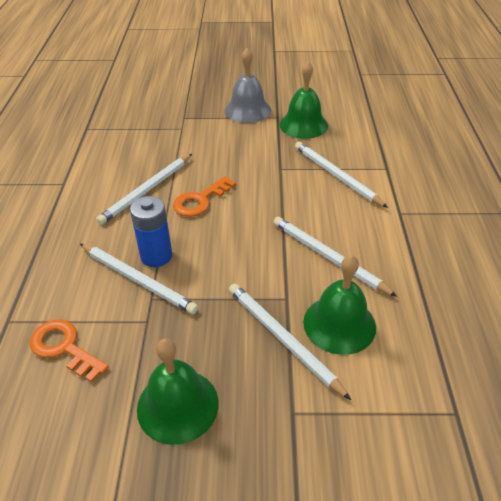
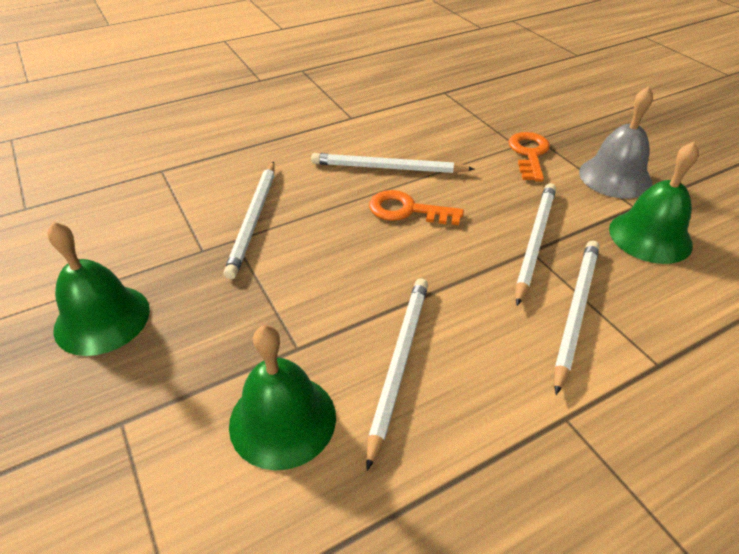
camera: 60 degrees right, 0 degrees up
orange key [30,319,109,382] -> orange key moved to [508,132,550,182]
blue battery [130,196,172,267] -> none
white pencil [229,284,351,400] -> white pencil moved to [515,183,556,306]

